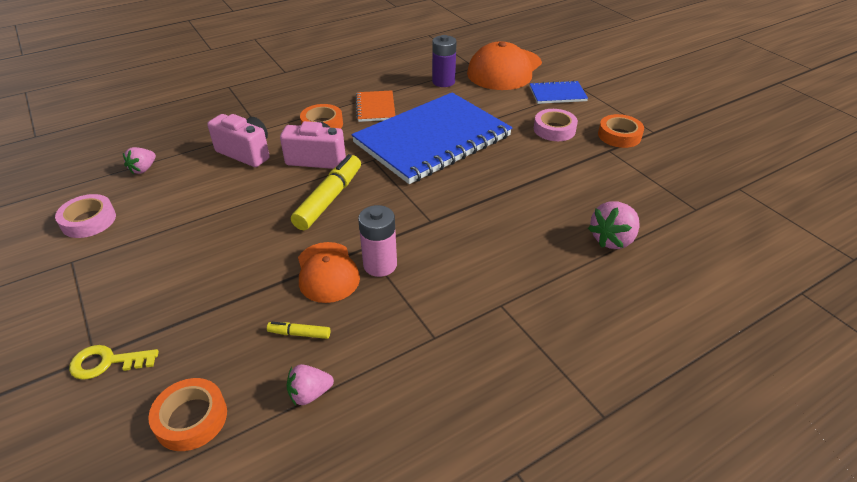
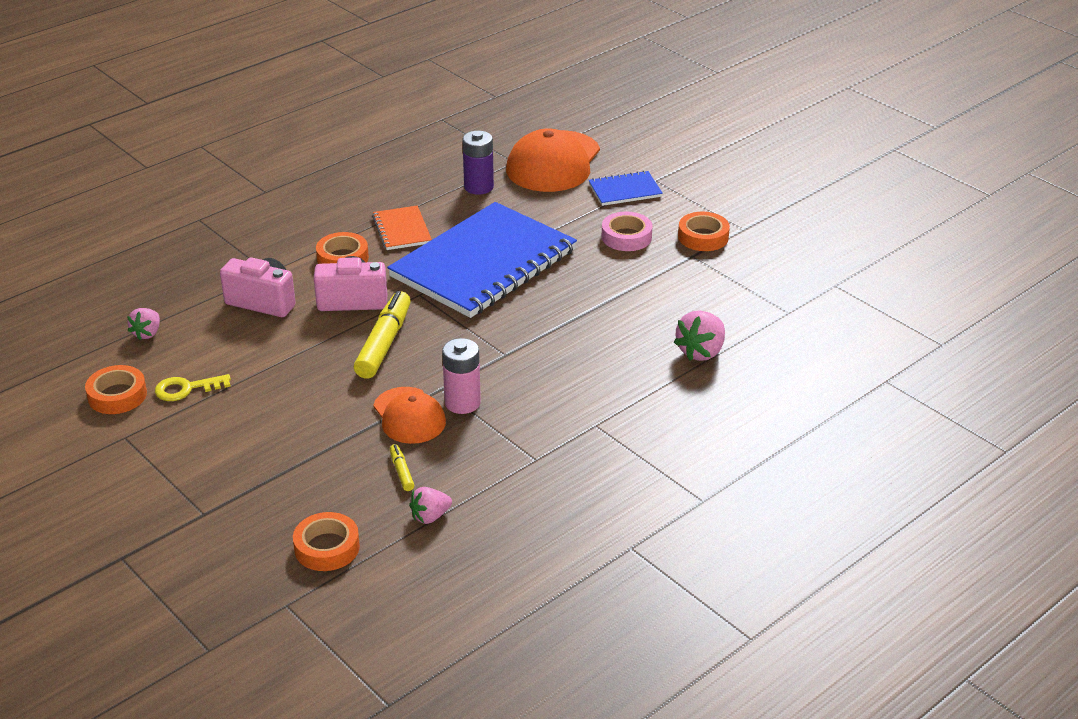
camera: 10 degrees left, 5 degrees down
pink tape [55,194,116,238] -> orange tape [85,365,147,414]
yellow key [69,345,159,380] -> yellow key moved to [155,374,231,401]
yellow marker [267,322,330,339] -> yellow marker turned 75 degrees clockwise [390,444,414,491]

